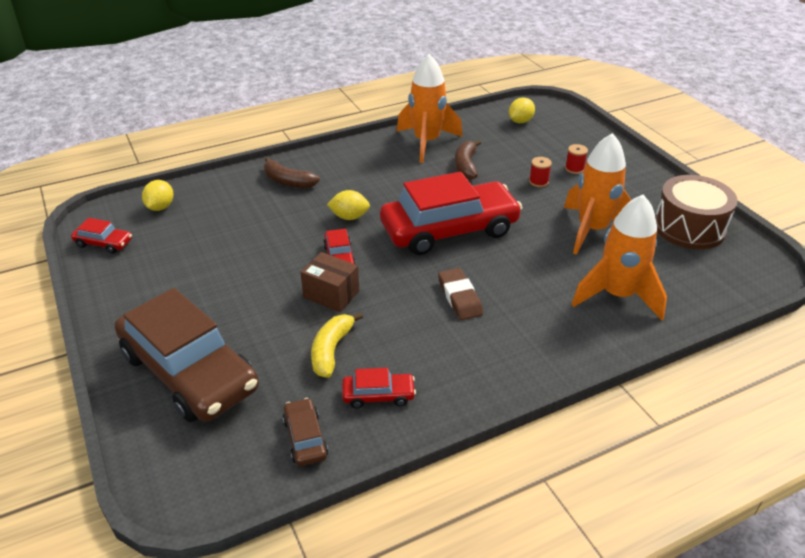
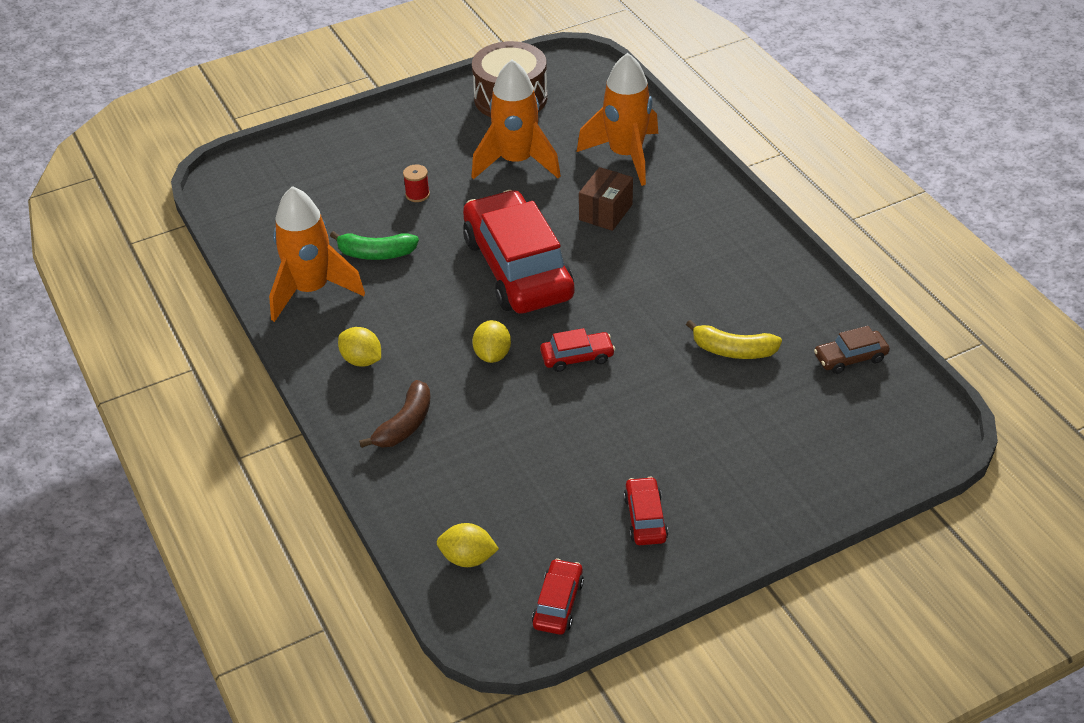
camera: 90 degrees left, 5 degrees up
brown car [114,288,259,422] -> none
brown box [300,252,359,312] -> brown box moved to [579,167,633,231]
red car [342,368,416,408] -> red car moved to [624,477,668,545]
brown eraser [438,268,483,320] -> none
brown banana [455,140,481,180] -> green banana [330,231,419,260]
yellow lemon [509,98,535,123] -> yellow lemon moved to [338,327,381,367]
red spool [565,144,588,174] -> none

